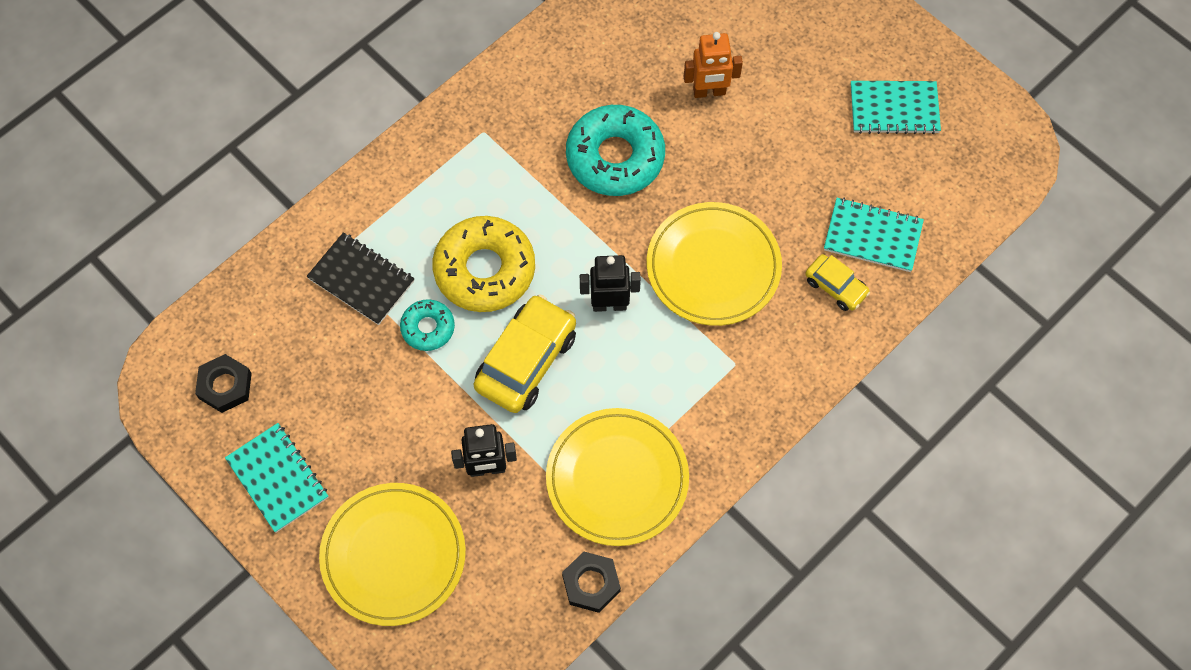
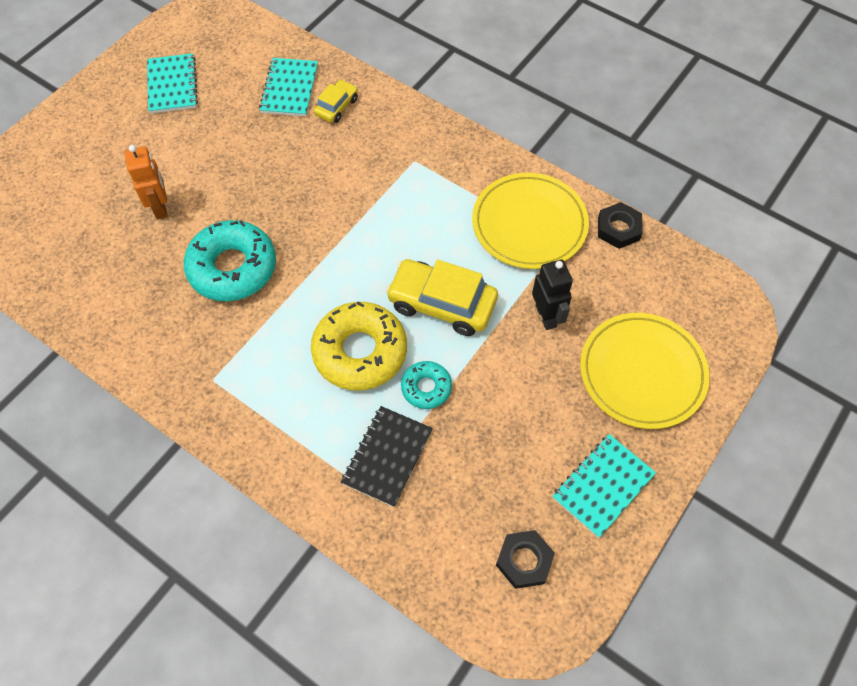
camera: 100 degrees left, 5 degrees down
black robot [580,255,641,312] -> none
yellow plate [647,202,782,326] -> none

